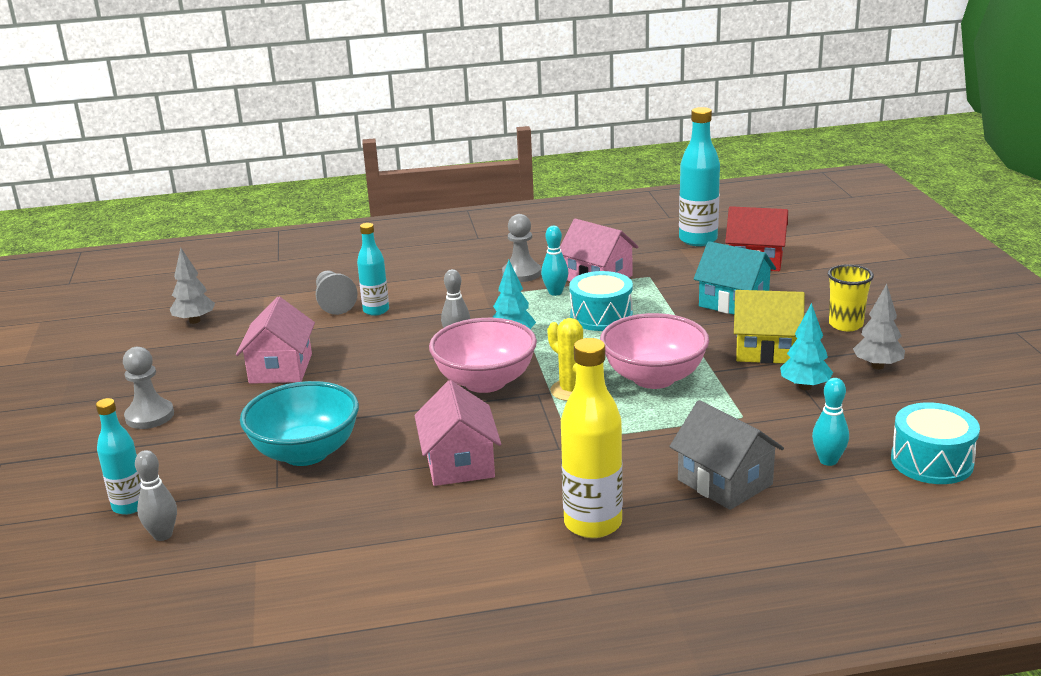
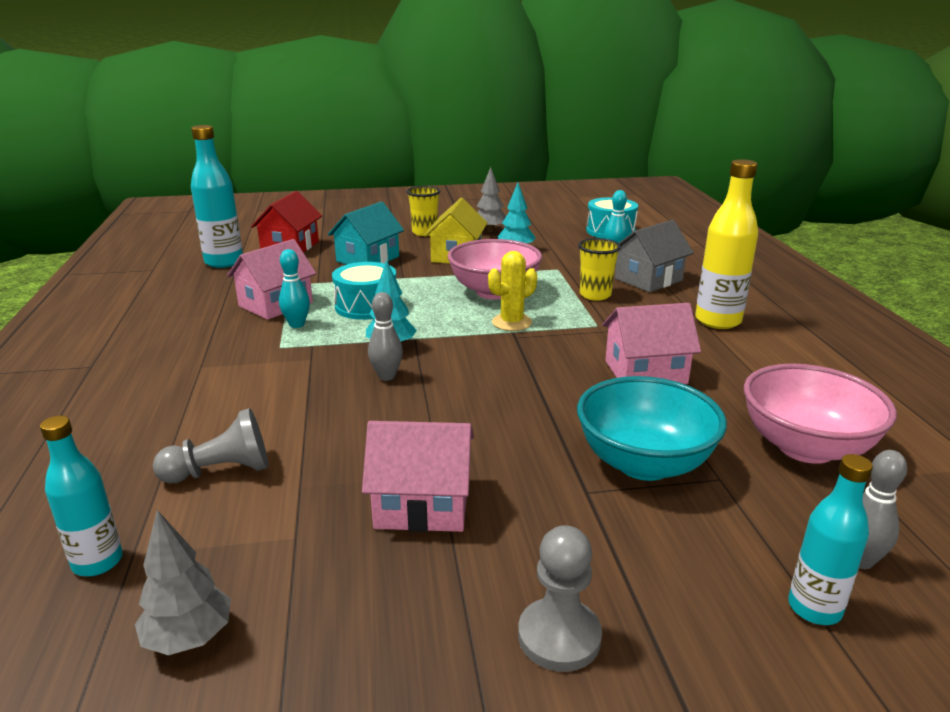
camera: 90 degrees left, 0 degrees up
turquoise bottle [357,223,389,316] -> turquoise bottle moved to [40,416,123,576]
pink bowl [429,318,537,393] -> pink bowl moved to [744,364,897,464]
grey pawn [502,214,541,282] -> none
none -> yellow cup [578,238,621,301]

